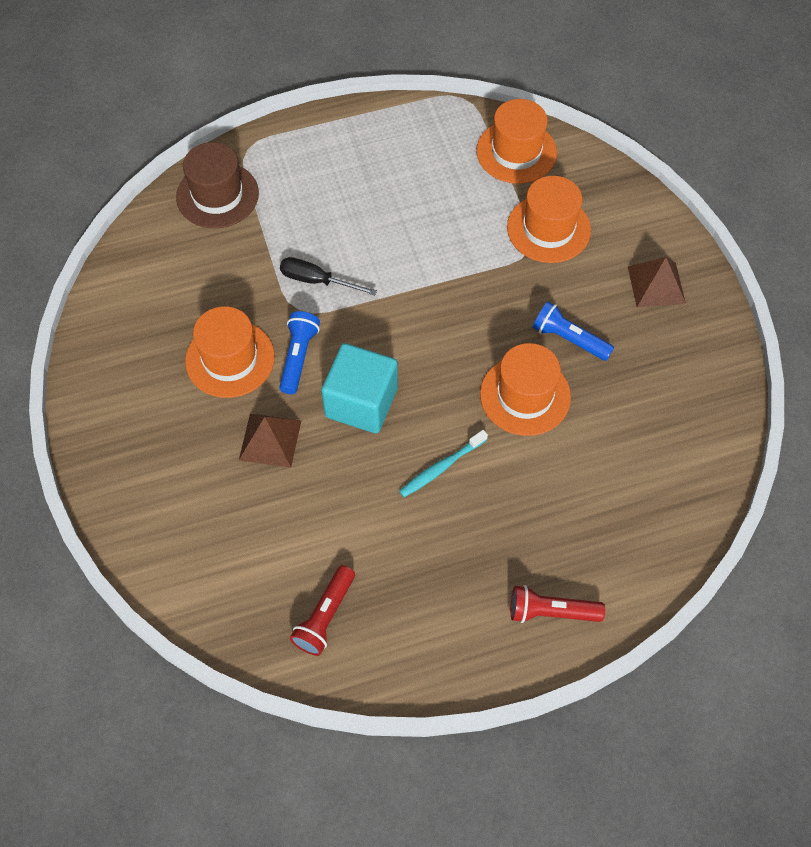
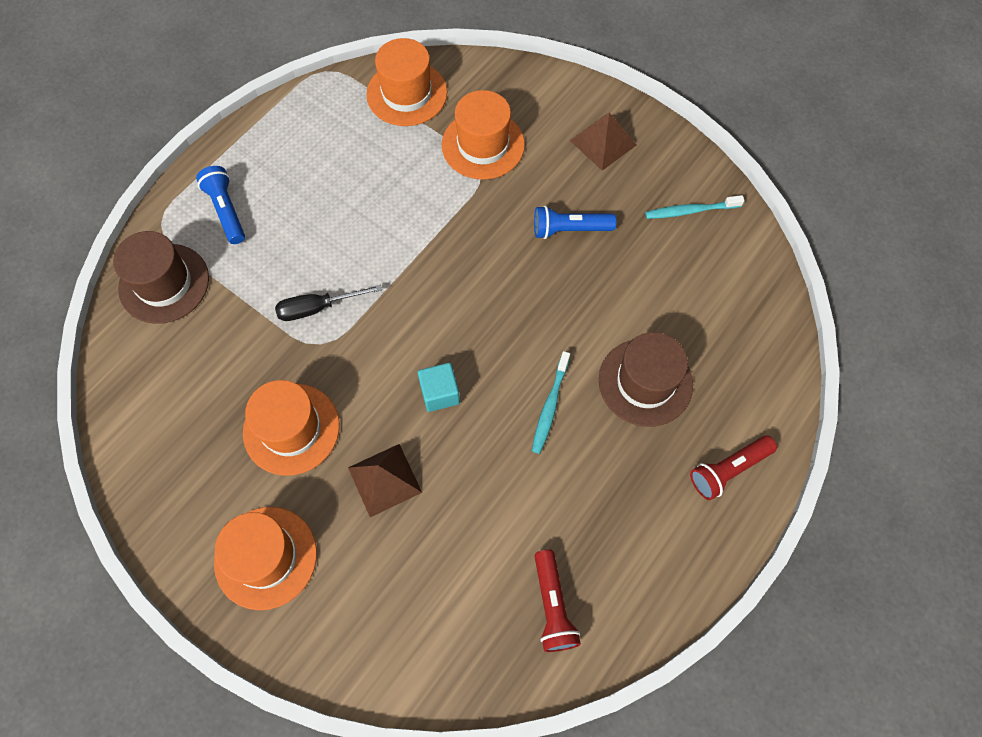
camera: 35 degrees left, 5 degrees up
blue flashlight [279,311,320,394] -> blue flashlight moved to [196,166,245,244]
turquoise cube [321,343,398,434] -> turquoise cube [418,363,460,412], size x0.56
orange hat [480,343,571,436] -> orange hat moved to [214,507,317,610]
none -> brown hat [599,332,693,427]
none -> turquoise toothbrush [645,195,745,219]

